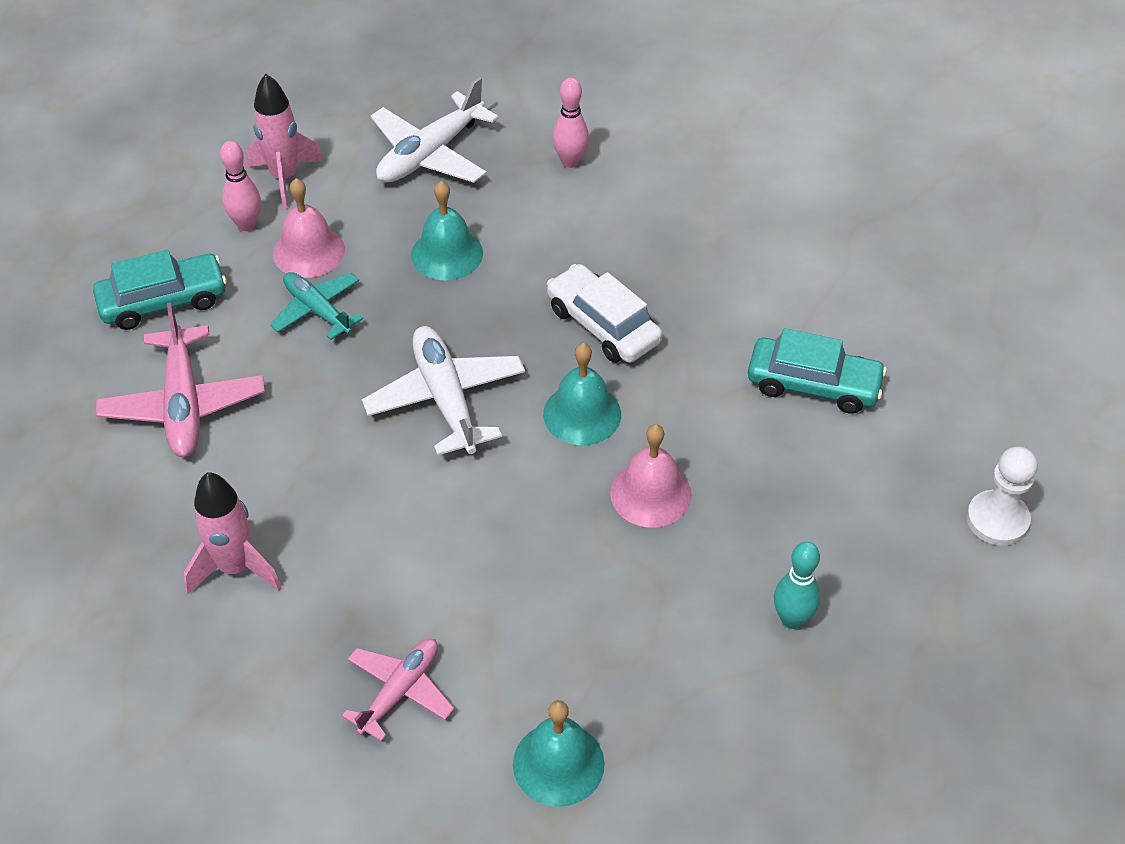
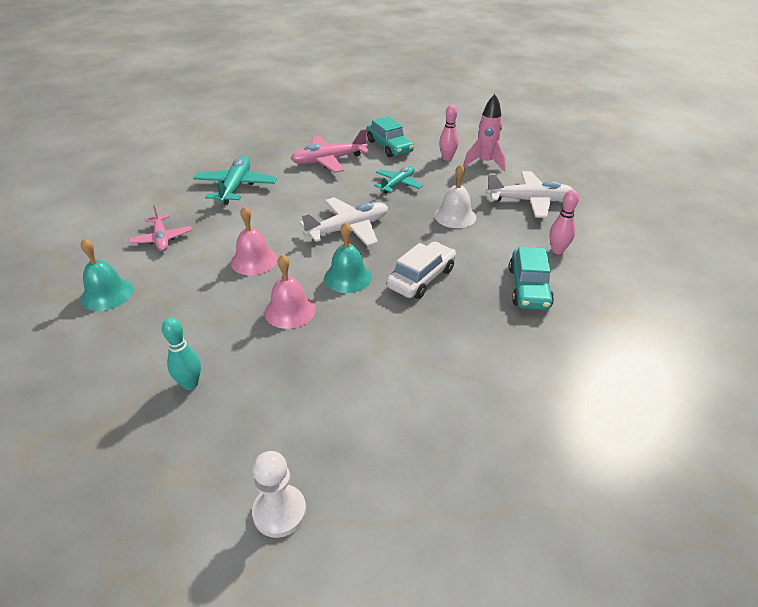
camera: 80 degrees right, 10 degrees down
pink rocket [184,472,282,594] -> turquoise plane [193,156,277,205]
pink bell [273,178,345,278] -> pink bell moved to [231,206,277,275]
pink plane [342,639,455,742] -> pink plane turned 45 degrees clockwise [128,205,192,251]
white plane [370,77,499,183] -> white plane turned 150 degrees clockwise [486,171,574,218]
turquoise bell [411,181,483,281] -> white bell [434,164,476,228]
turquoise car [748,328,887,414] -> turquoise car moved to [509,247,554,310]

